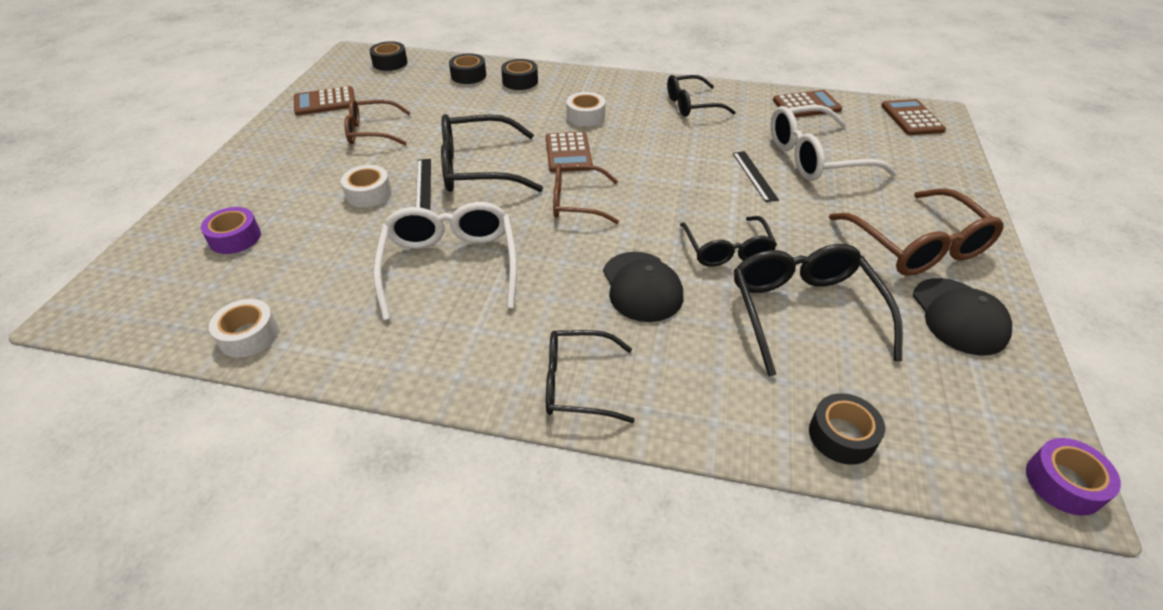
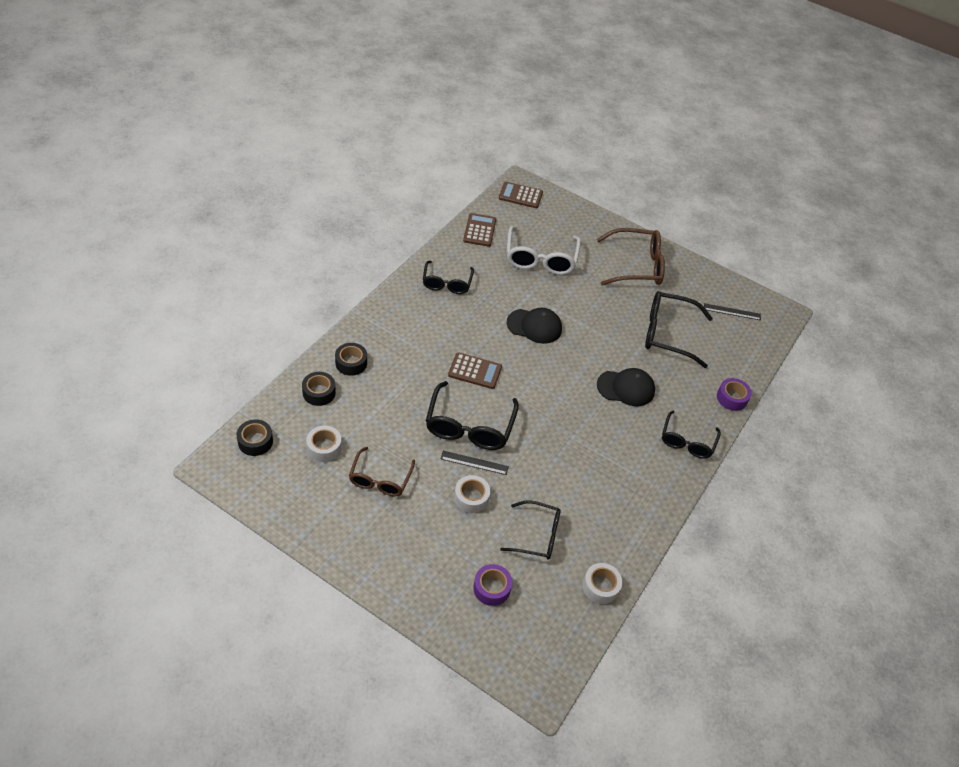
camera: 75 degrees left, 5 degrees up
brown calculator [294,86,355,116] -> none
white glasses [373,202,517,321] -> none
brown glasses [553,163,619,224] -> none
white tape [566,92,605,126] -> white tape moved to [306,426,342,462]
black glasses [680,216,777,267] -> black glasses moved to [500,500,561,559]
black ruler [733,151,779,202] -> black ruler moved to [704,303,761,320]
black tape [809,393,885,465] -> none
black cap [913,278,1012,355] -> black cap moved to [507,308,562,344]
purple tape [1026,438,1121,516] -> purple tape moved to [717,378,752,411]

